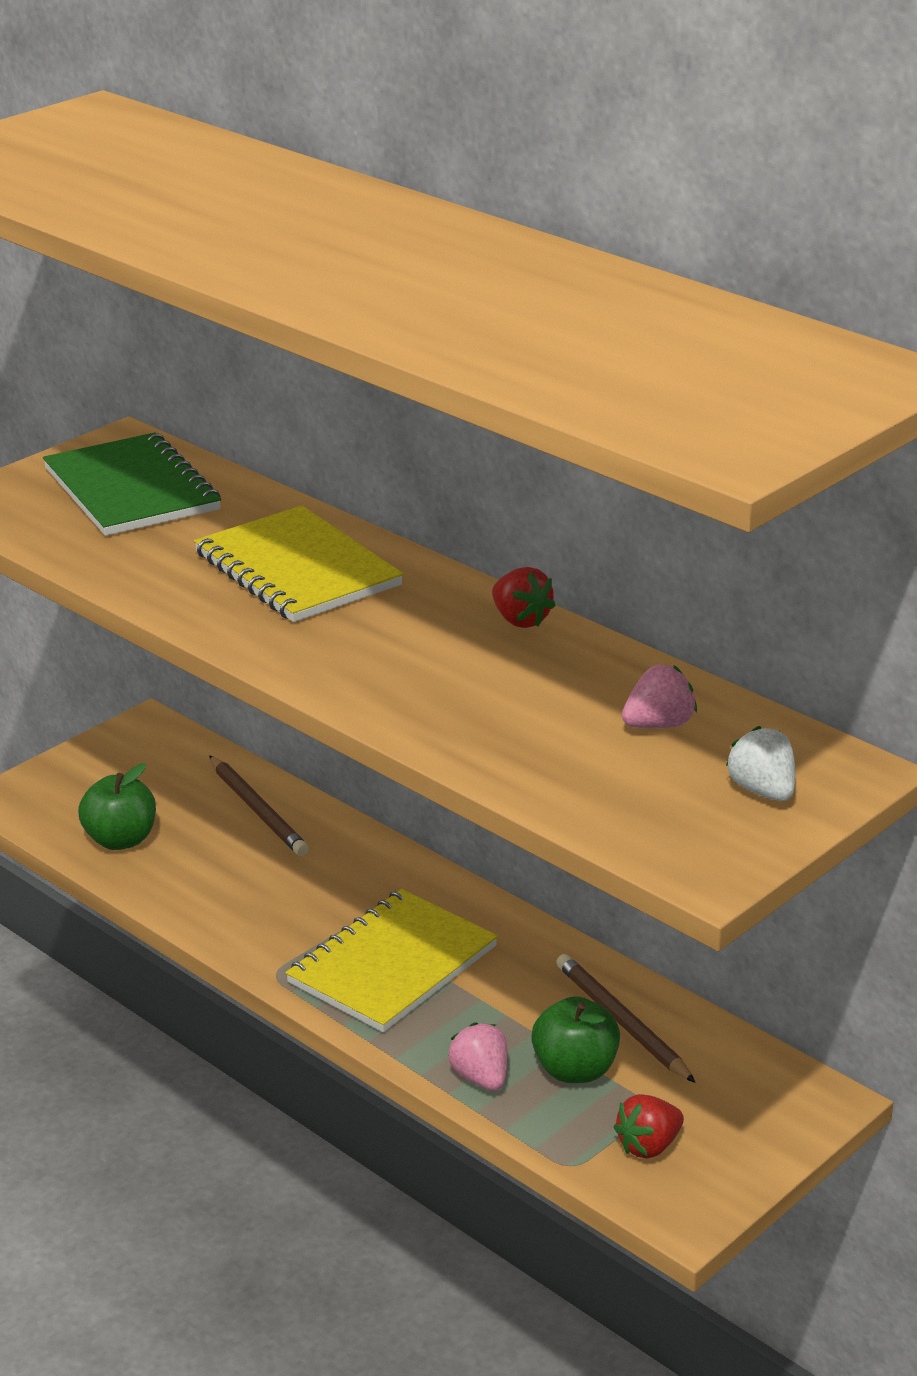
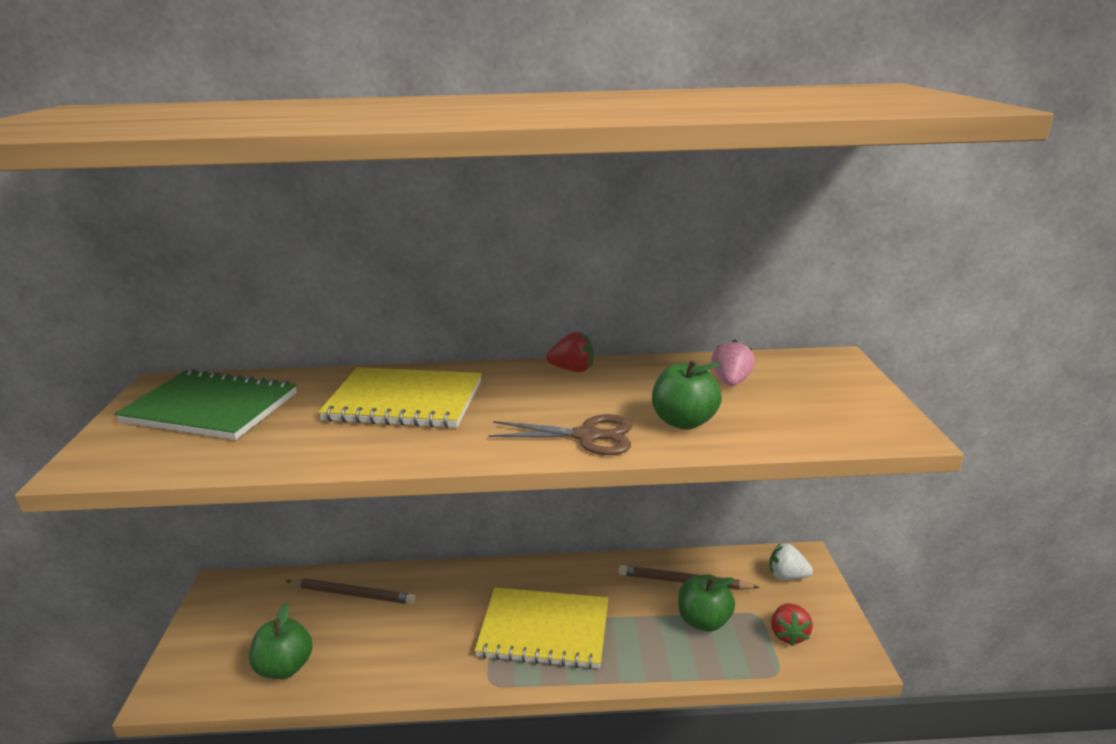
camera: 45 degrees left, 5 degrees down
yellow notebook [285,889,498,1032] -> yellow notebook turned 75 degrees counterclockwise [475,587,608,669]
pink strawberry [448,1023,507,1091] -> none
white strawberry [726,726,795,801] -> white strawberry moved to [769,543,813,580]
none -> brown scissors [488,414,632,455]
none -> green apple [652,360,722,429]

